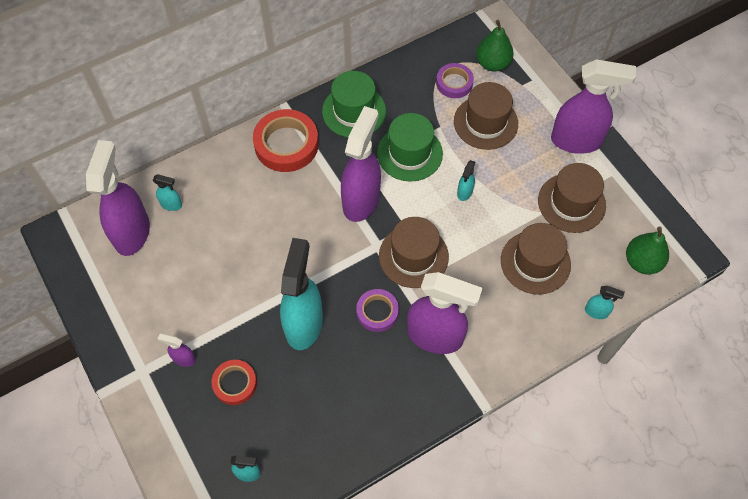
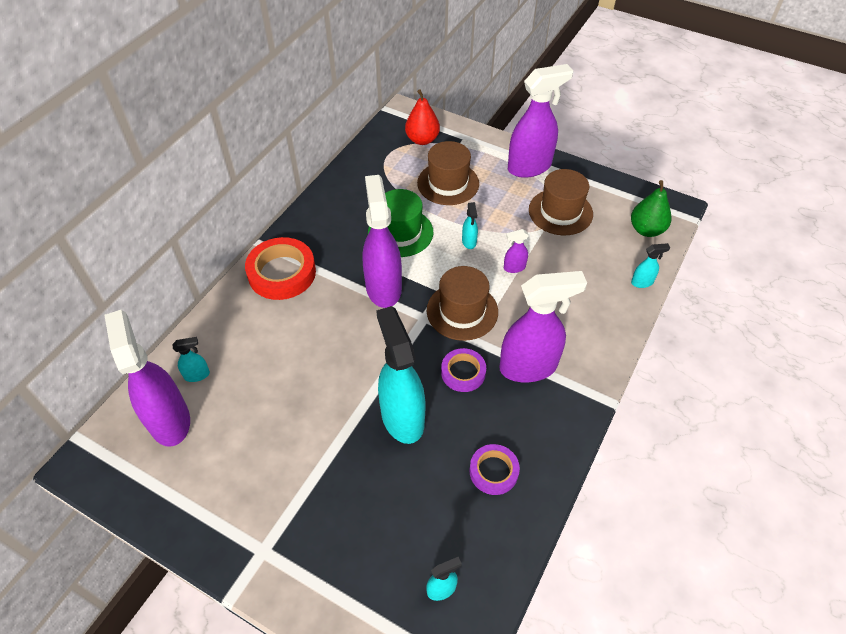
camera: 30 degrees left, 10 degrees down
purple spray bottle [158,333,196,367] -> purple spray bottle moved to [504,229,529,273]
red tape [211,360,257,405] -> none
green hat [322,71,386,137] -> none
purple tape [436,63,474,98] -> purple tape moved to [470,444,520,495]
green pear [476,20,514,71] -> red pear [405,90,440,145]
brown hat [501,223,571,295] -> none

